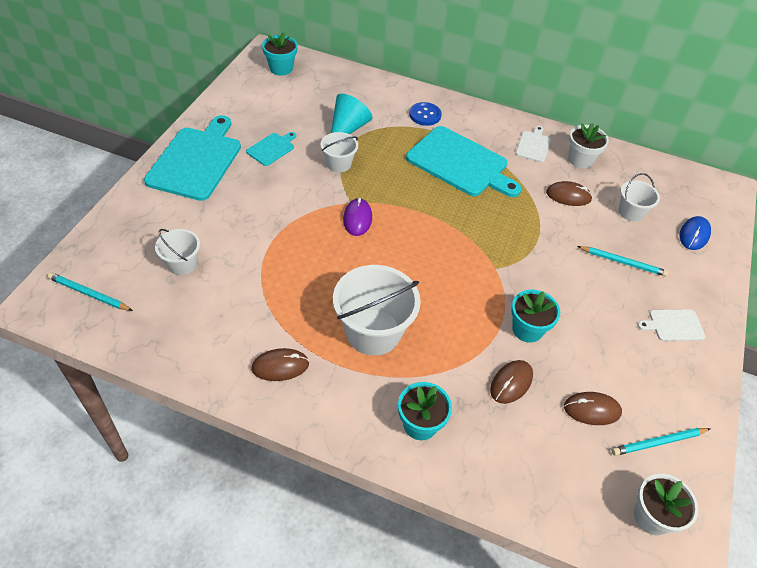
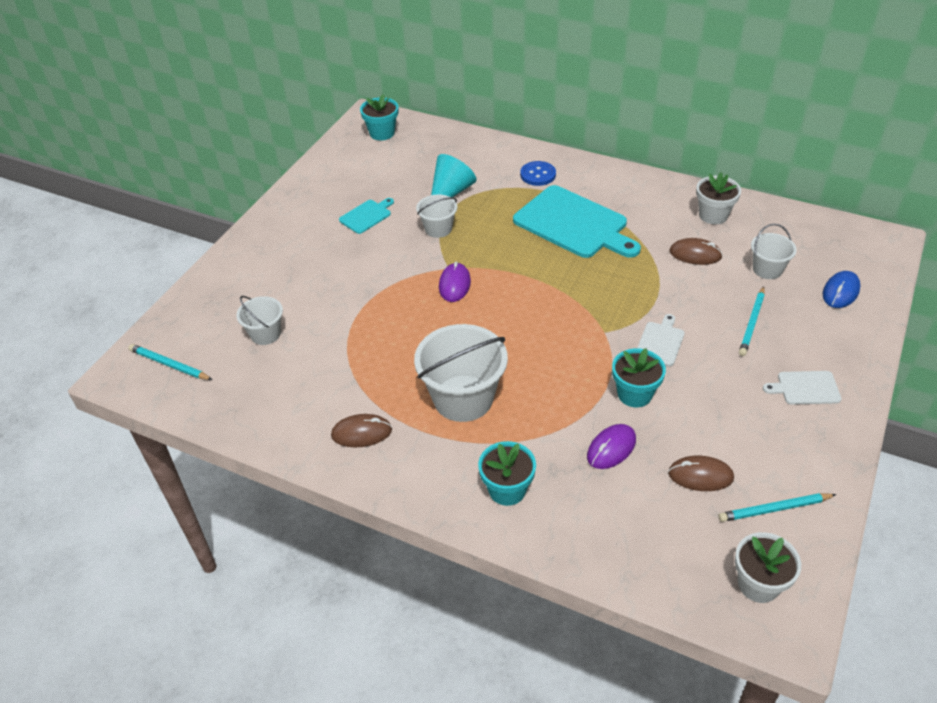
camera: 10 degrees right, 5 degrees down
turquoise cutting board [144,115,241,201] -> none
brown mouse [490,360,533,404] -> purple mouse [587,424,636,469]
white cutting board [516,126,551,162] -> white cutting board moved to [637,314,685,367]
turquoise pencil [577,246,669,277] -> turquoise pencil turned 90 degrees clockwise [739,286,765,356]

